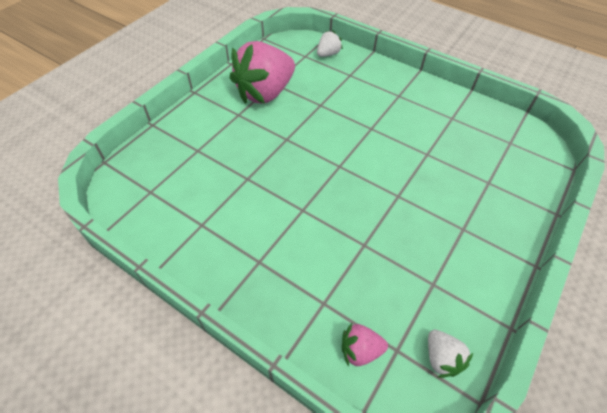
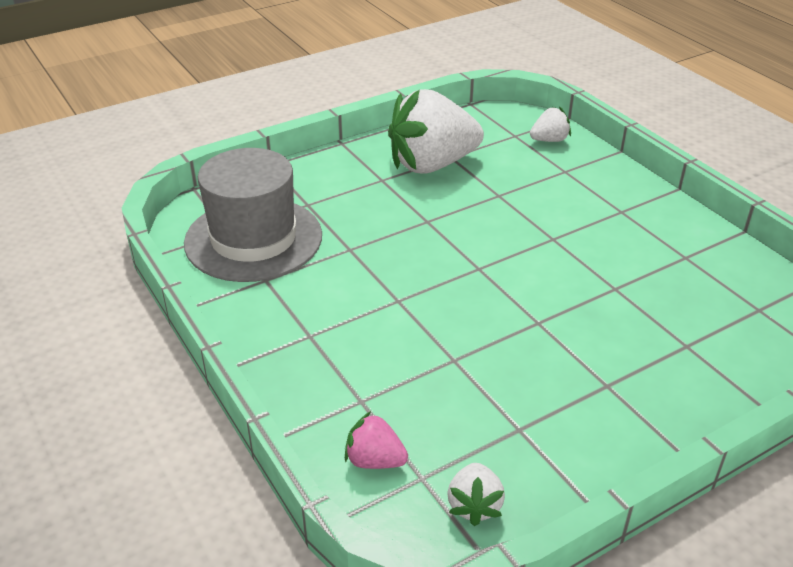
camera: 25 degrees right, 15 degrees down
pink strawberry [230,41,295,104] -> white strawberry [388,89,484,174]
none -> grey hat [184,148,322,282]

